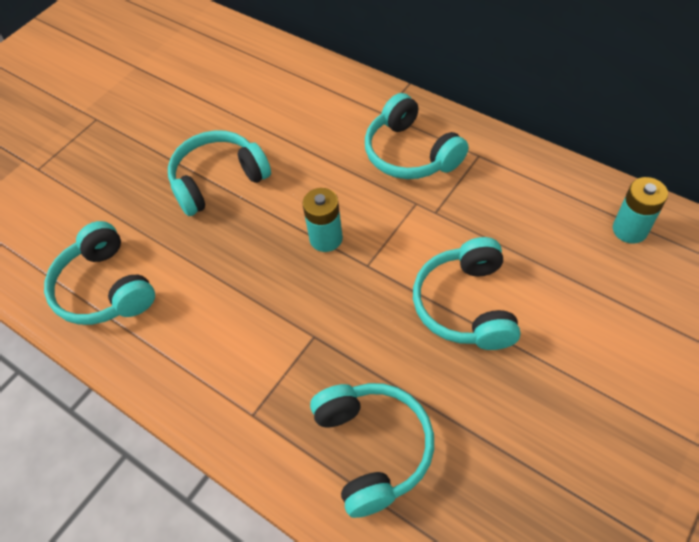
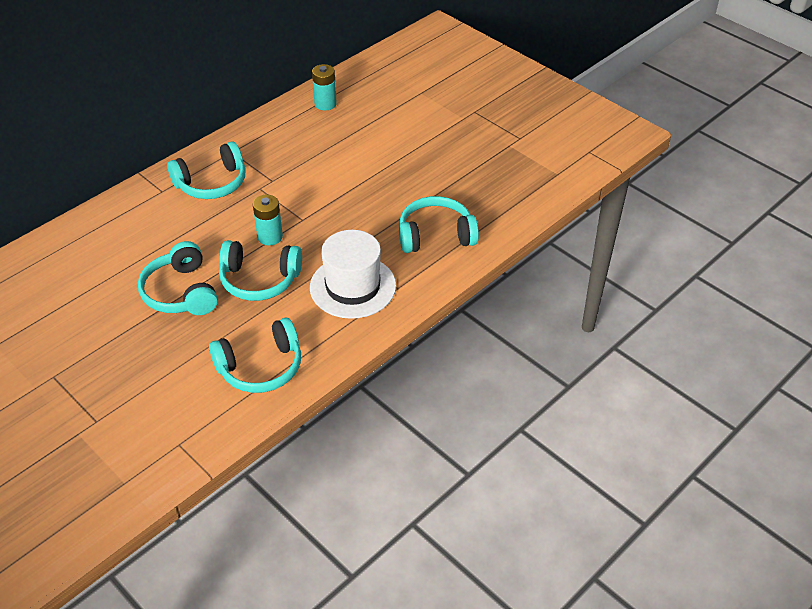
camera: 85 degrees left, 10 degrees down
turquoise headphones [413,237,520,350] -> turquoise headphones moved to [219,240,302,301]
none -> white hat [310,230,396,319]

